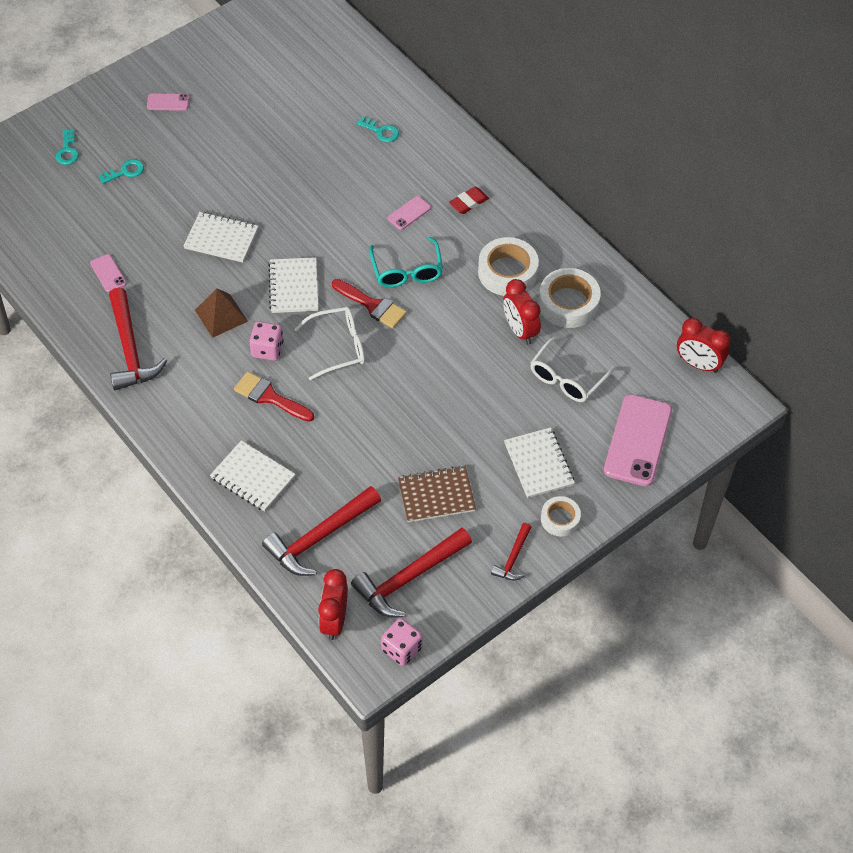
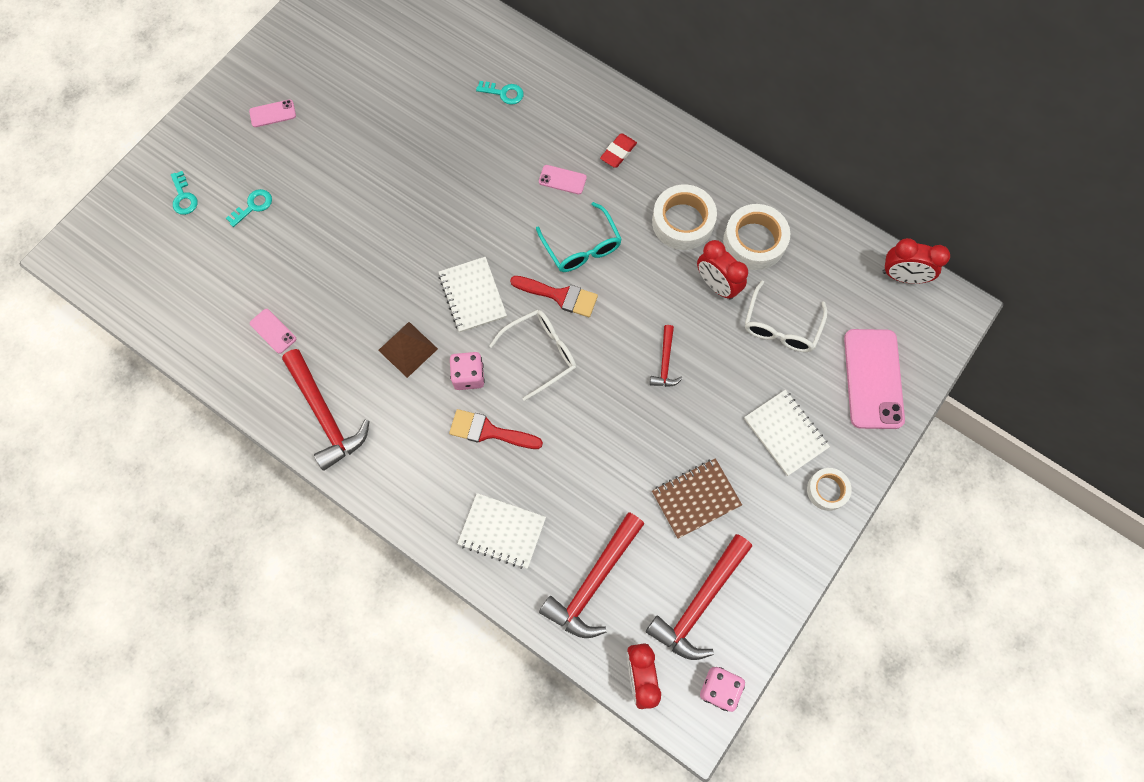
camera: 15 degrees left, 15 degrees up
white notebook [184,212,258,263] -> none
pink phone [388,196,431,230] -> pink phone turned 75 degrees clockwise [539,165,587,194]
red hammer [491,523,532,580] -> red hammer moved to [650,325,683,387]

